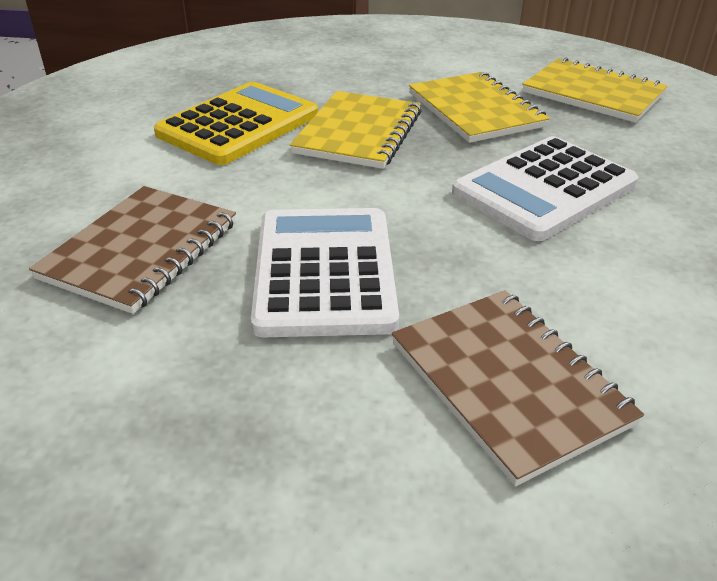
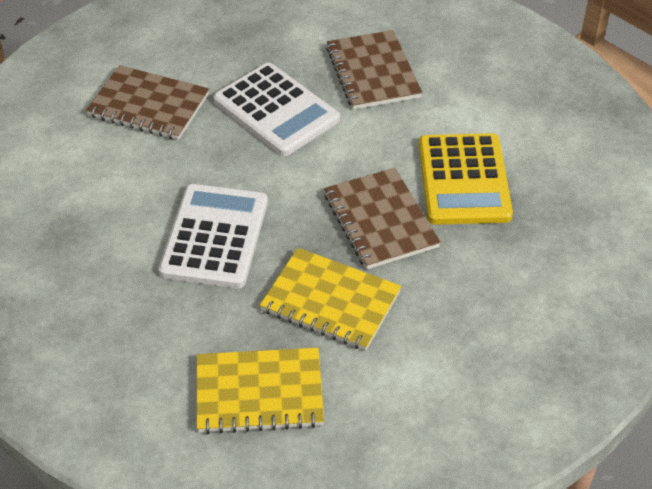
camera: 140 degrees right, 10 degrees up
yellow notebook [290,91,421,169] -> brown notebook [324,168,441,269]

